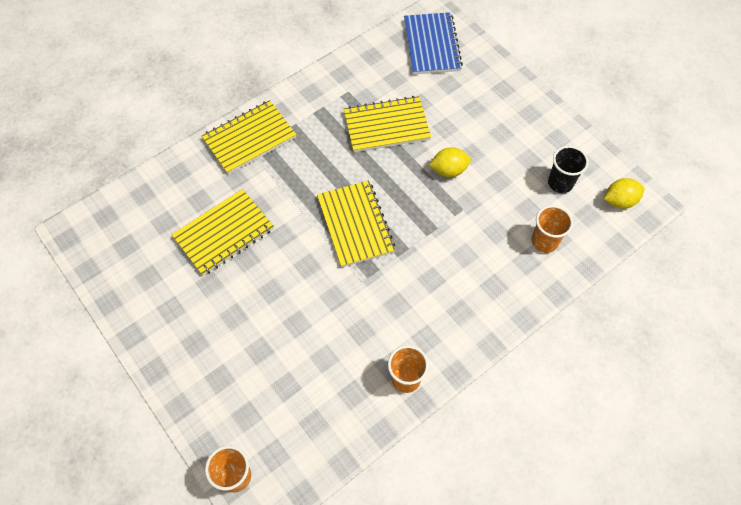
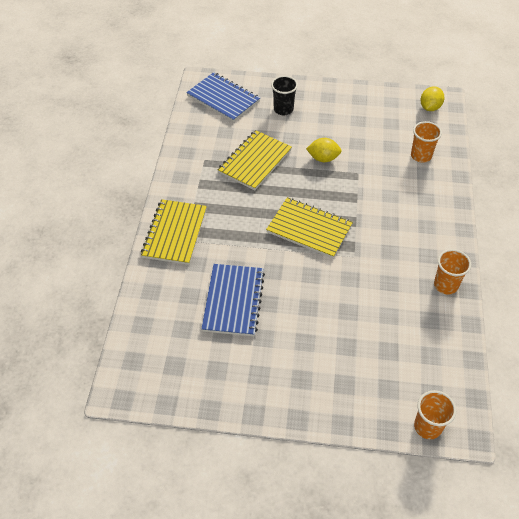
camera: 45 degrees left, 10 degrees down
yellow notebook [172,189,274,276] -> blue notebook [201,264,265,336]
yellow lemon [429,147,471,177] -> yellow lemon turned 60 degrees clockwise [306,138,342,162]
black cup [548,146,589,193] -> black cup moved to [271,76,298,115]

